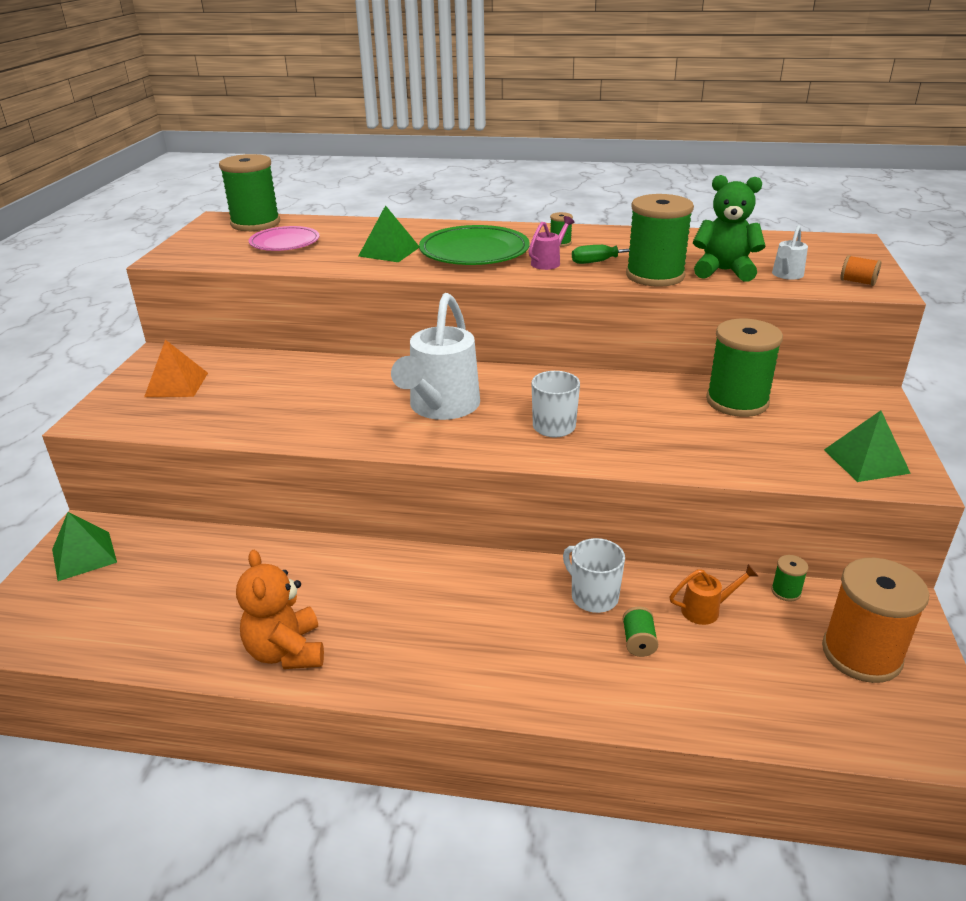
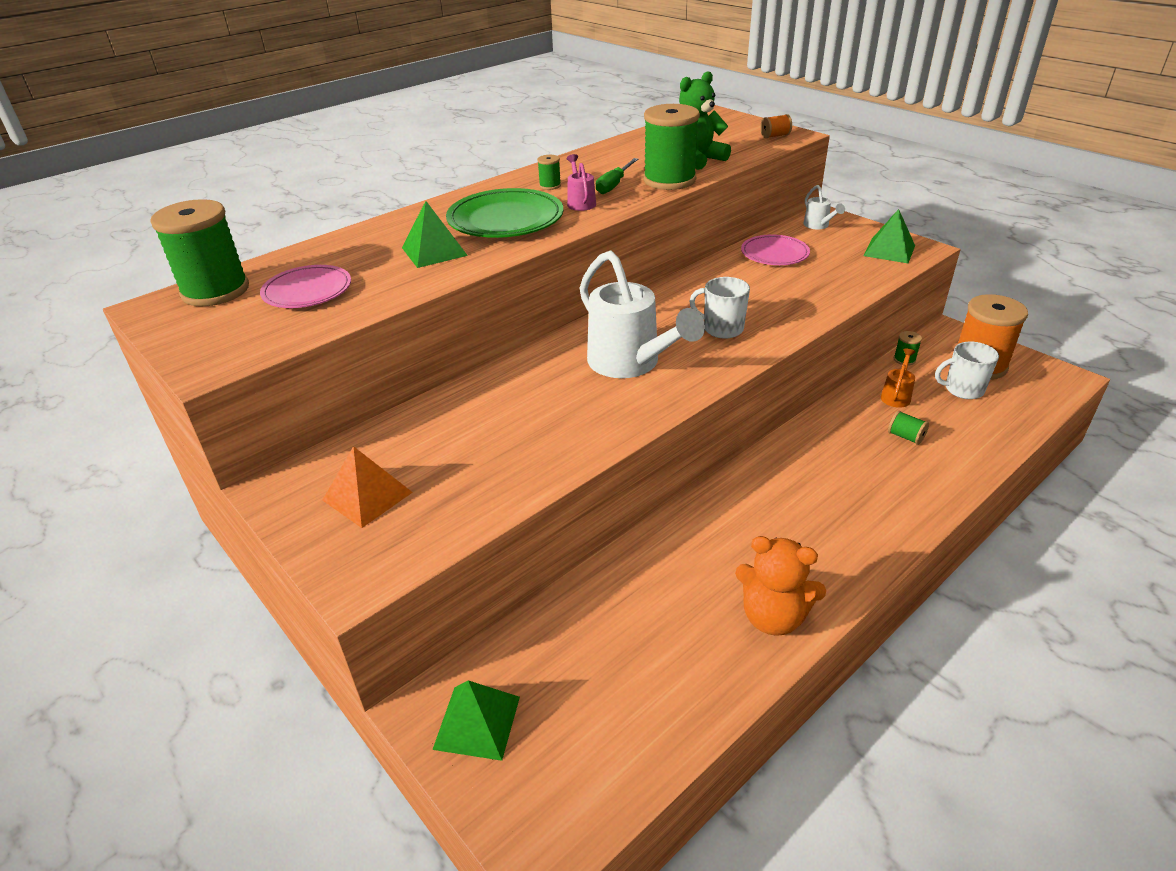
camera: 50 degrees left, 5 degrees up
white mug [563,538,625,613] -> white mug moved to [935,342,999,399]
green spool [706,319,783,417] -> pink plate [741,235,810,265]
white watering can [772,225,808,280] -> white watering can moved to [803,185,845,229]

